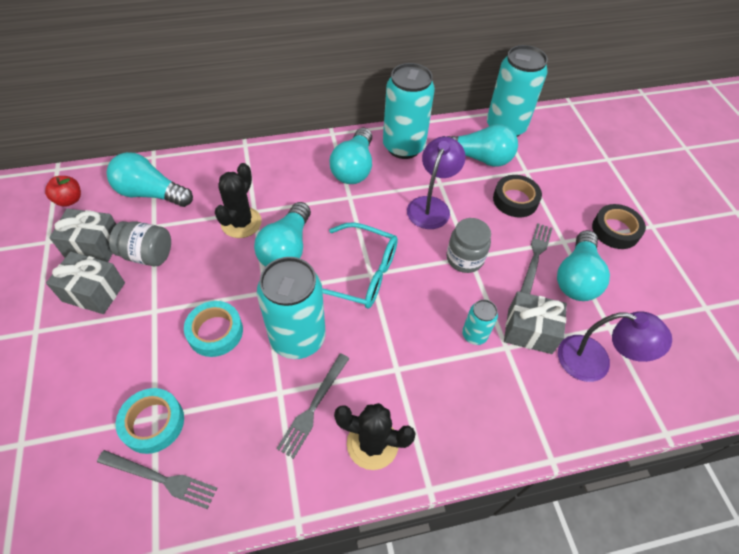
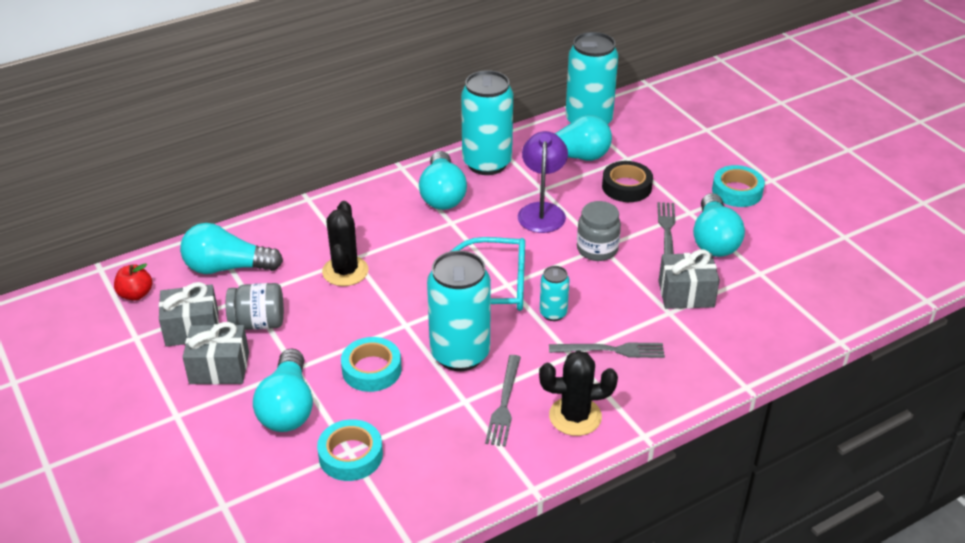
camera: 15 degrees left, 15 degrees down
grey fork [97,450,217,509] -> grey fork moved to [549,343,665,358]
turquoise light bulb [254,202,311,267] -> turquoise light bulb moved to [253,349,313,432]
turquoise can [462,299,498,345] -> turquoise can moved to [540,266,570,321]
purple lamp [558,311,672,382] -> none
black tape [592,204,646,249] -> turquoise tape [712,165,765,207]

